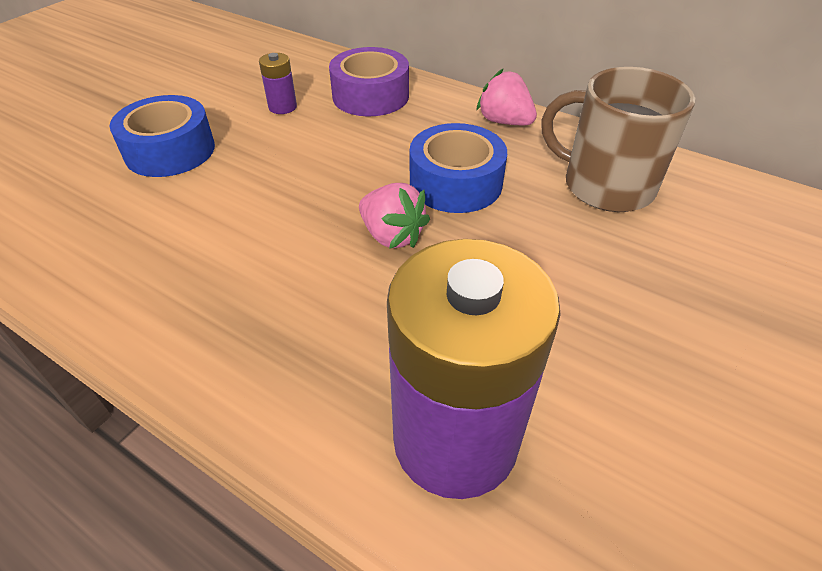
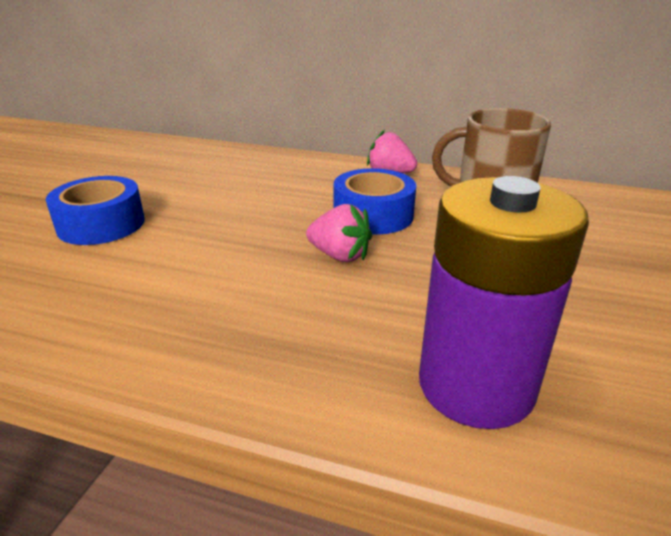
camera: 15 degrees left, 15 degrees down
purple battery [259,53,297,114] -> none
purple tape [329,47,409,116] -> none

